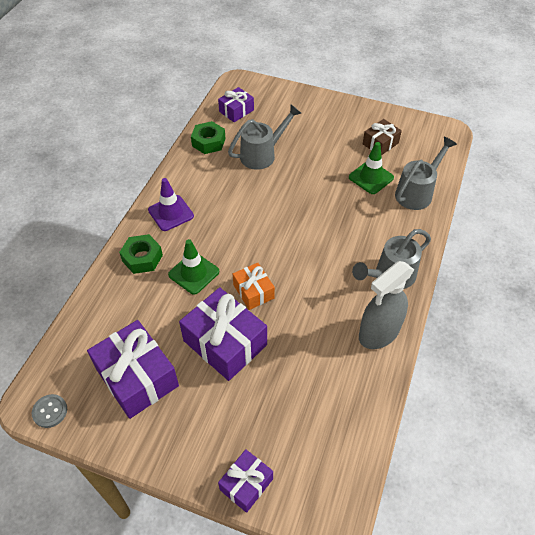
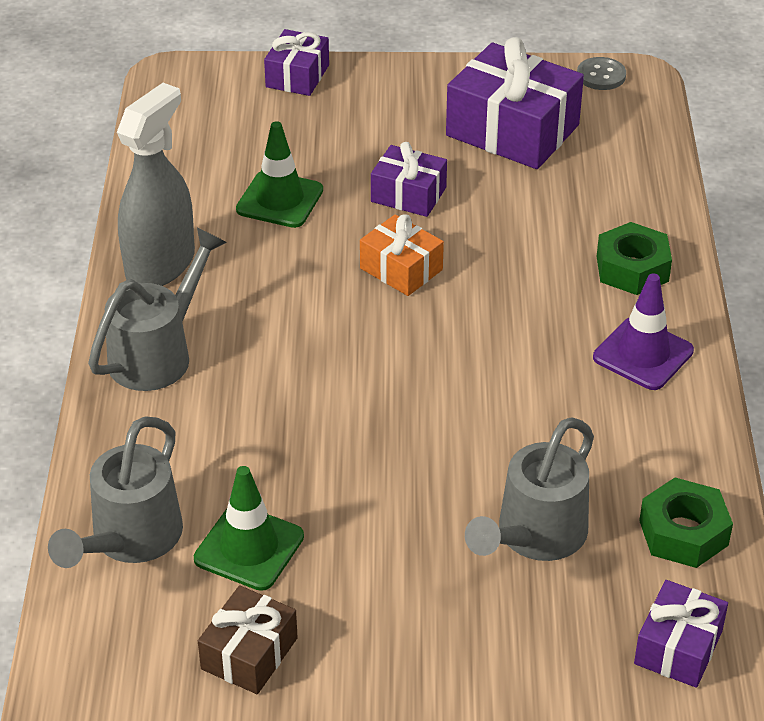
camera: 160 degrees right, 10 degrees down
green traffic cone [168,239,219,295] -> green traffic cone moved to [236,121,323,228]
purple gift [179,287,267,381] -> purple gift [371,142,447,217], size x0.56

